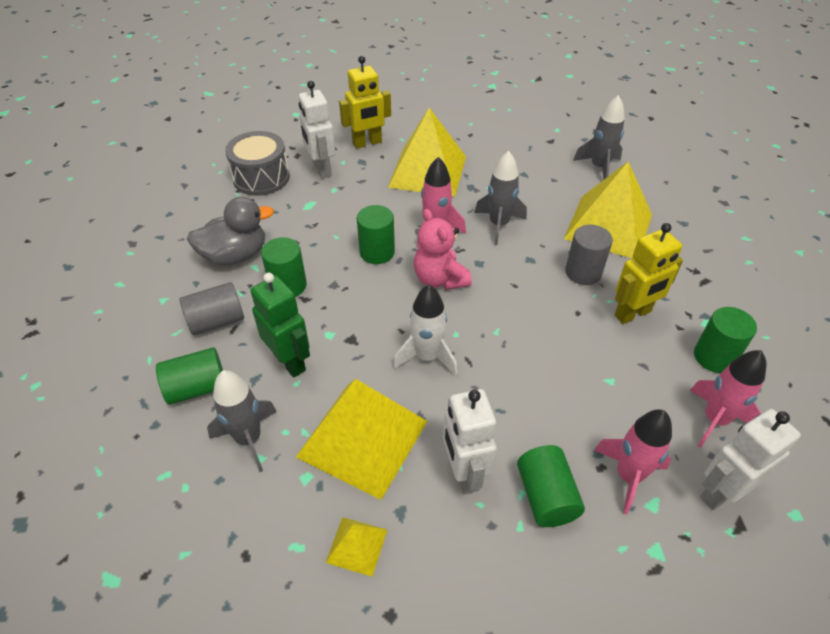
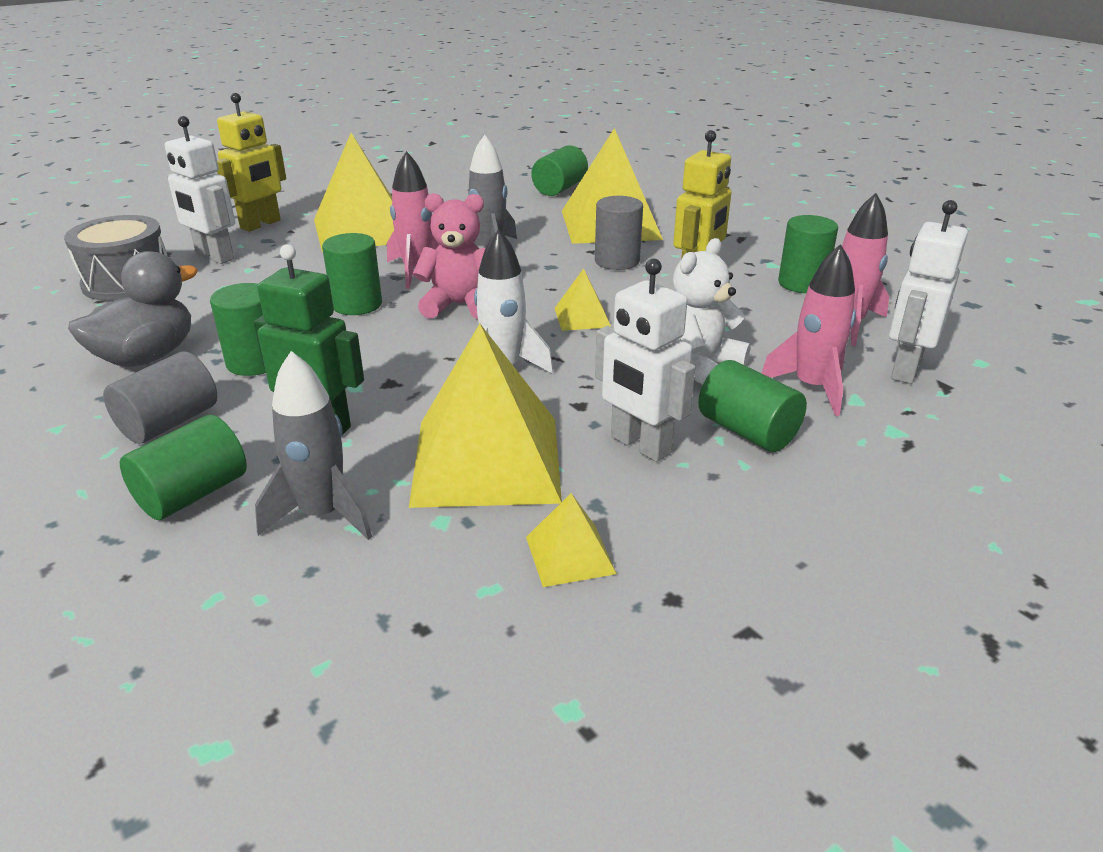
camera: 30 degrees left, 15 degrees down
pink teddy bear [414,209,472,290] -> pink teddy bear turned 150 degrees clockwise [413,193,485,319]
grey rocket [573,95,625,179] -> green cylinder [531,145,588,196]
none -> yellow pyramid [554,268,611,331]
none -> white teddy bear [673,238,751,385]

